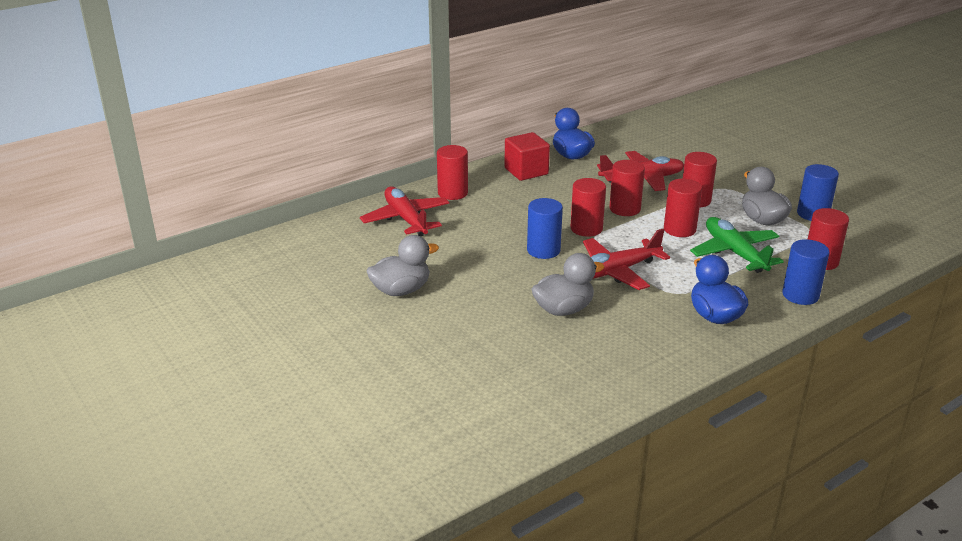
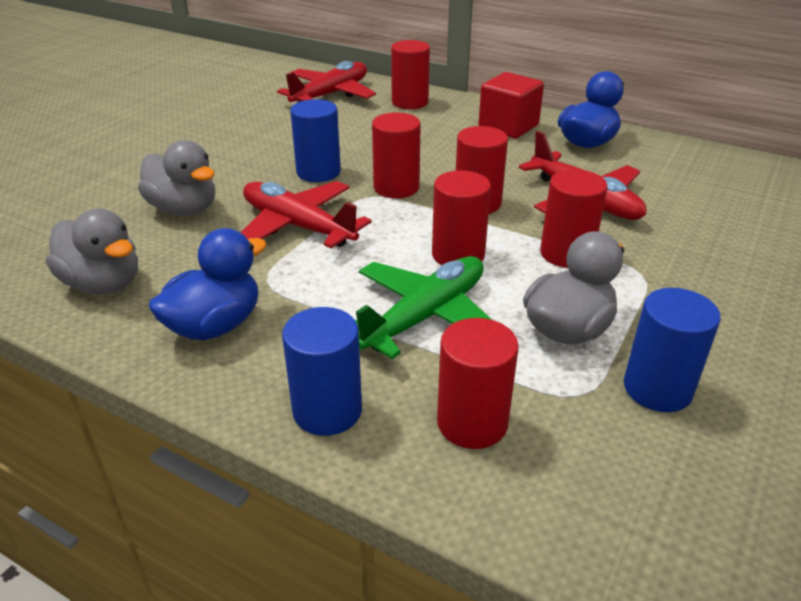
camera: 65 degrees right, 5 degrees up
grey duck [367,235,439,296] -> grey duck moved to [46,208,138,294]

